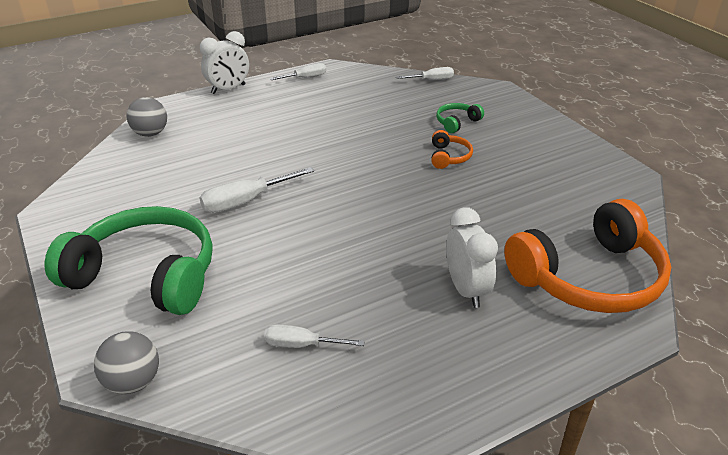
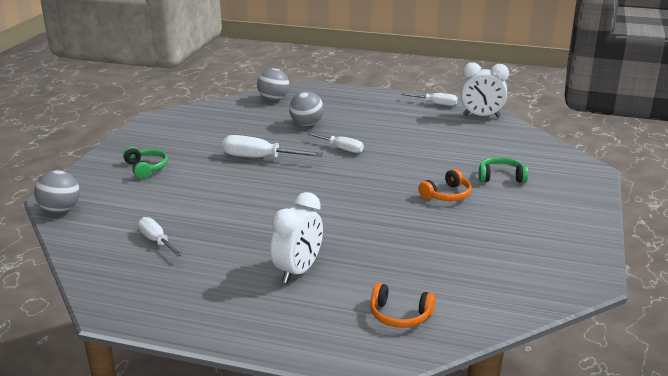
camera: 45 degrees right, 10 degrees down
green headphones [45,206,213,315] -> green headphones [123,147,168,179], size x0.42
white clock [200,31,249,94] -> white clock moved to [461,62,509,118]
white screwdriver [396,67,454,80] -> white screwdriver moved to [307,133,364,153]
orange headphones [504,199,671,313] -> orange headphones [370,283,436,328], size x0.42
none -> grey ball [289,91,324,126]

